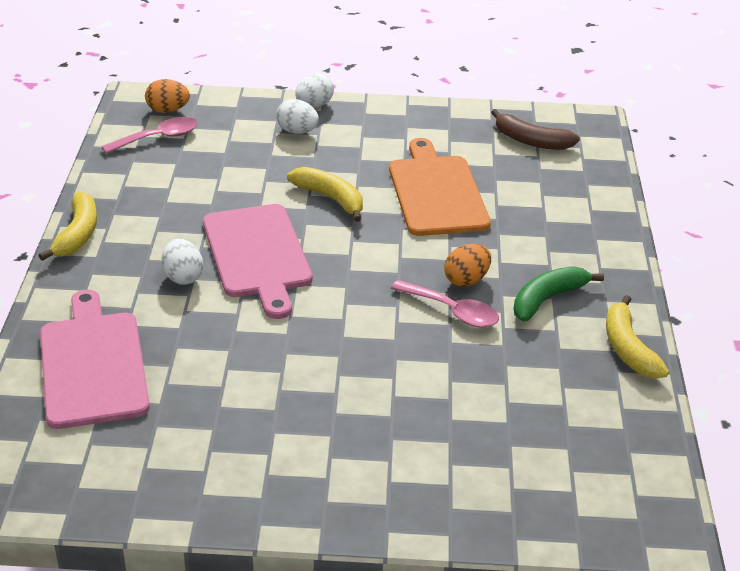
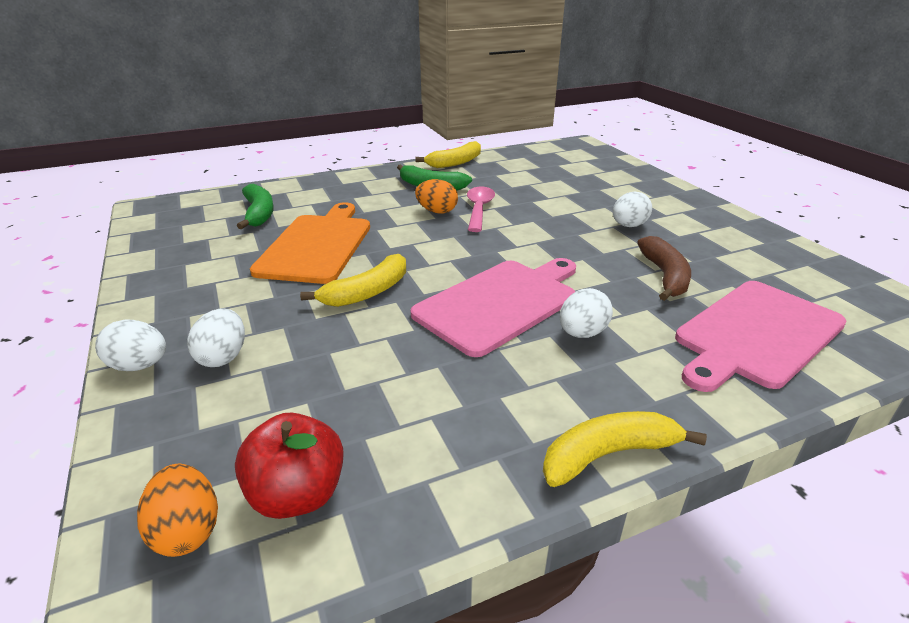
camera: 115 degrees left, 5 degrees down
pink spoon [102,117,198,154] -> red apple [235,412,344,519]
yellow banana [287,167,363,222] -> yellow banana turned 150 degrees counterclockwise [300,254,406,307]
orange cutting board [389,138,491,236] -> orange cutting board turned 135 degrees clockwise [250,202,370,284]
brown banana [491,109,580,150] -> brown banana moved to [637,236,691,301]
none -> green banana [237,183,274,229]
none -> white egg [613,191,652,227]

